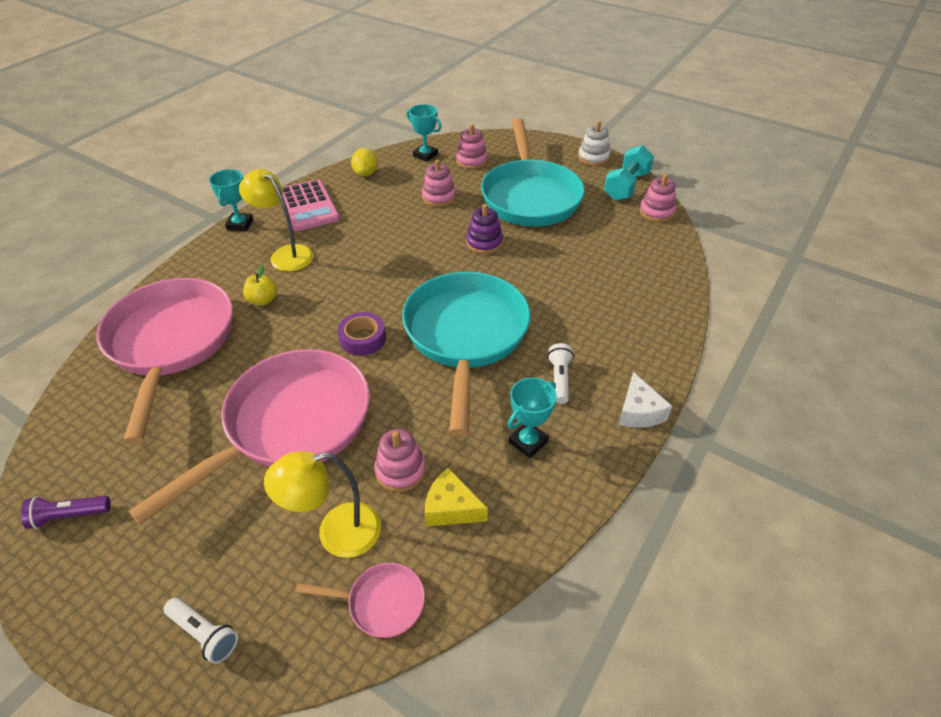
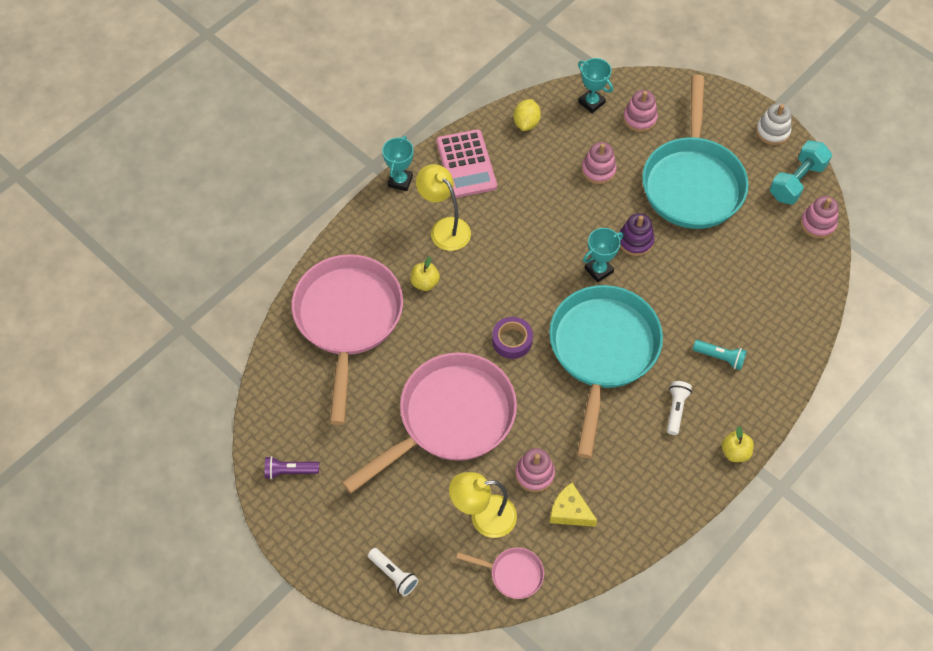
camera: 10 degrees right, 15 degrees up
turquoise trophy [508,378,557,458] -> turquoise trophy moved to [583,228,623,283]
white cheese [618,372,672,428] -> yellow apple [722,426,754,462]
none -> turquoise flashlight [693,340,747,370]

